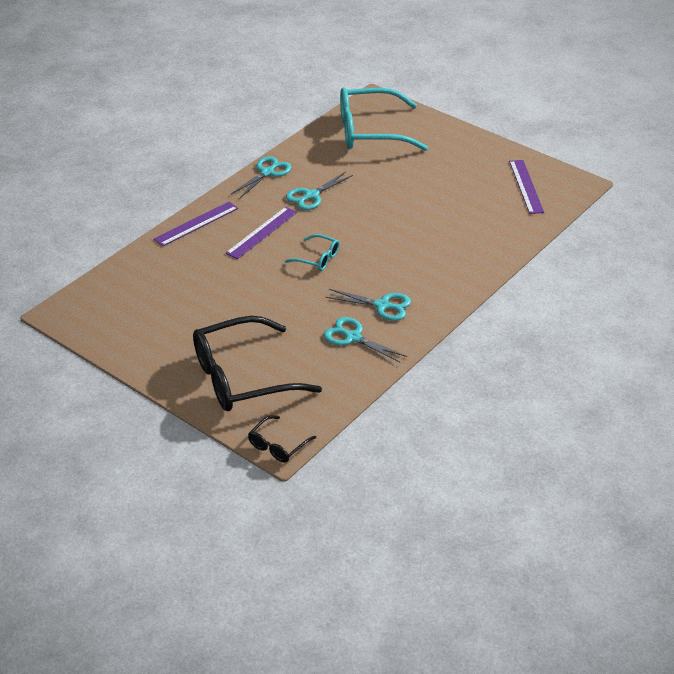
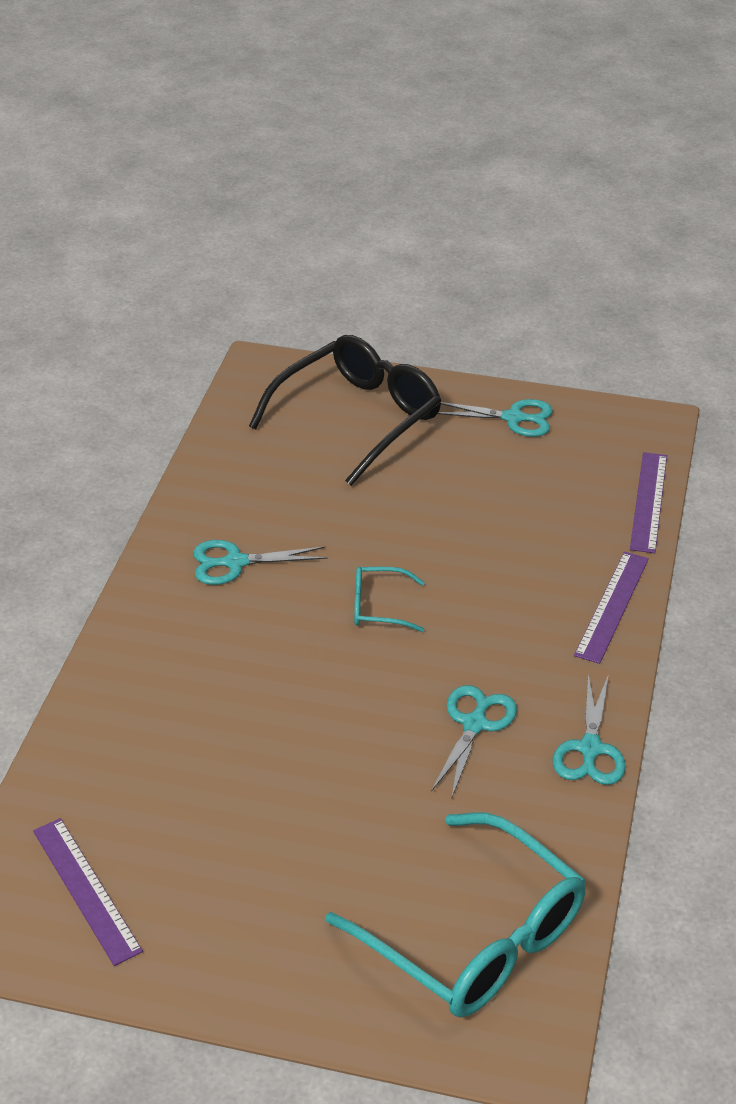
camera: 155 degrees right, 0 degrees up
purple ruler [226,207,297,259] -> purple ruler moved to [630,452,667,553]
black glasses [248,415,316,463] -> none
turquoise scissors [324,317,407,363] -> turquoise scissors moved to [438,399,553,437]
turquoise glasses [340,87,428,151] -> turquoise glasses turned 75 degrees clockwise [325,812,586,1018]

